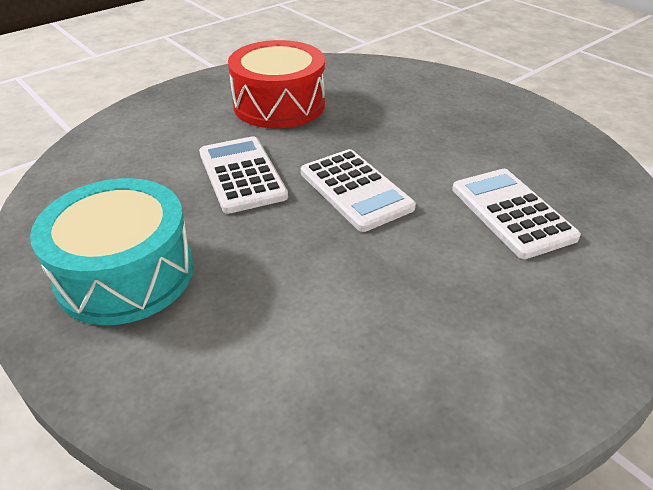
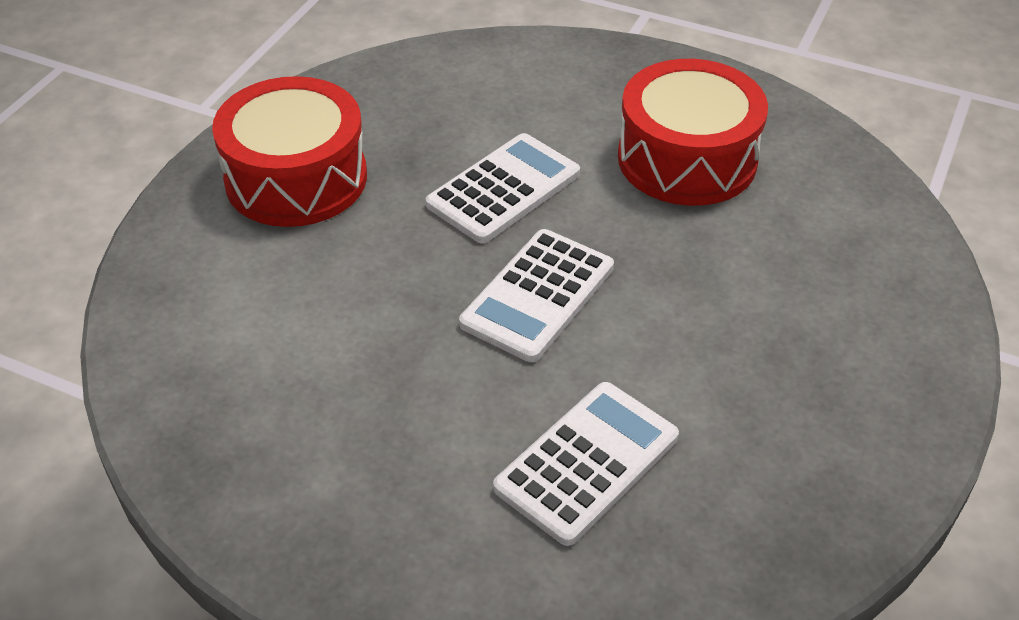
camera: 65 degrees right, 5 degrees up
turquoise drum [30,178,194,325] -> red drum [212,76,367,227]

